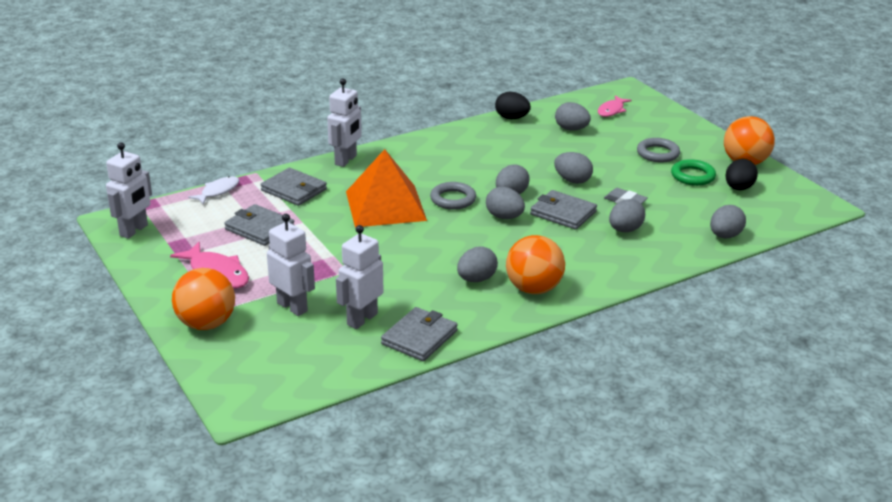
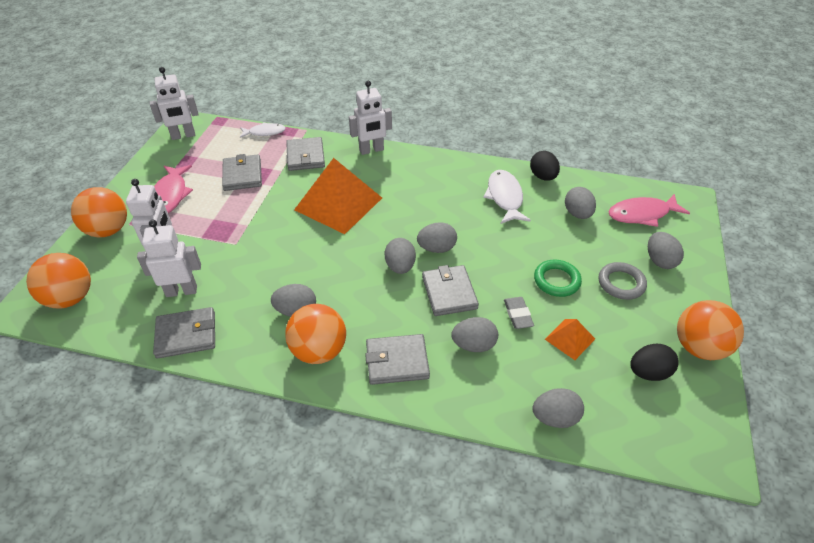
camera: 45 degrees right, 15 degrees up
grey ring [430,182,476,210] -> none
grey egg [554,152,593,184] -> grey egg moved to [648,232,684,269]
pink fish [598,96,631,117] -> pink fish [608,194,690,227], size x1.53
green ring [671,159,716,186] -> green ring moved to [534,260,582,297]
none -> orange ball [26,253,91,309]
none -> grey wallet [365,334,430,385]
none -> white fish [483,170,531,224]
none -> orange pyramid [545,319,595,360]

